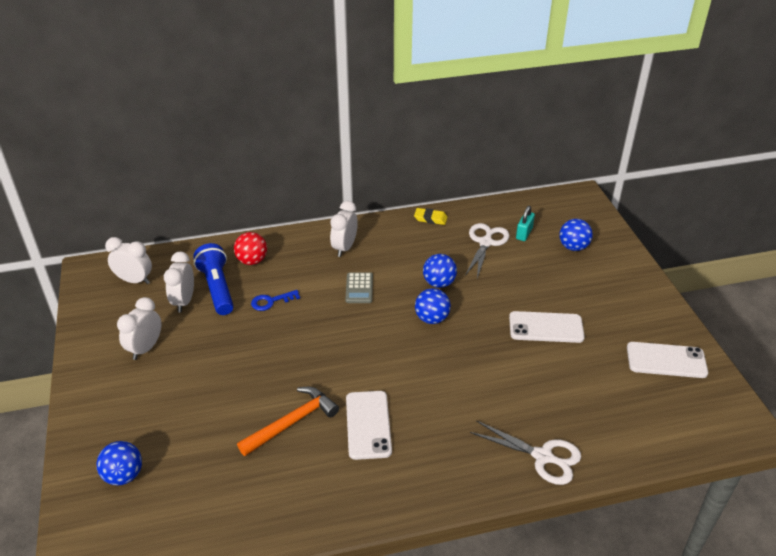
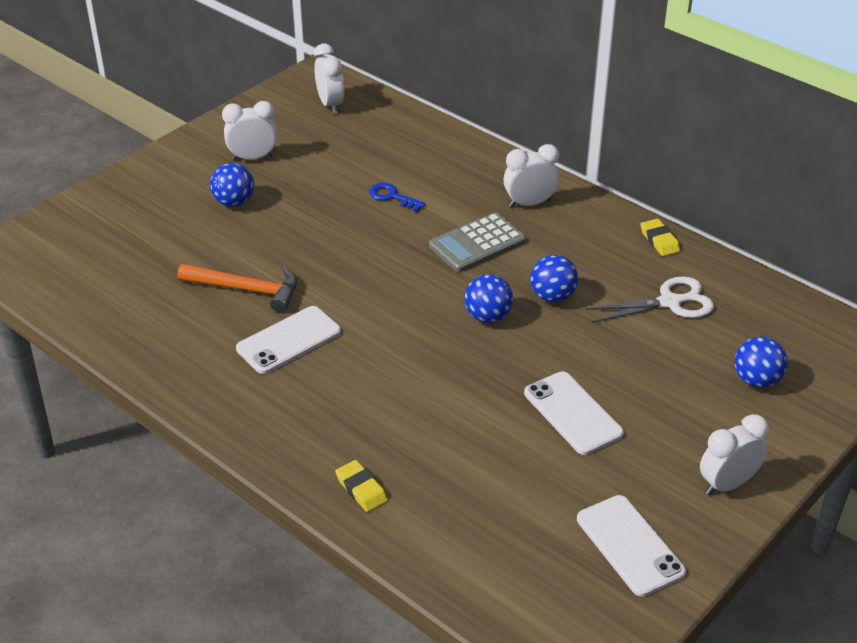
camera: 55 degrees right, 0 degrees up
blue ball [96,441,142,485] -> blue ball moved to [210,163,254,207]
white clock [164,252,194,313] -> white clock moved to [700,414,769,495]
blue flashlight [193,243,234,315] -> none
red ball [234,232,267,265] -> none
grey calculator [345,272,373,303] -> grey calculator [429,212,526,272], size x1.52
white scissors [470,420,581,485] -> yellow eraser [335,460,388,512]
turquoise padlock [516,206,535,241] -> none

